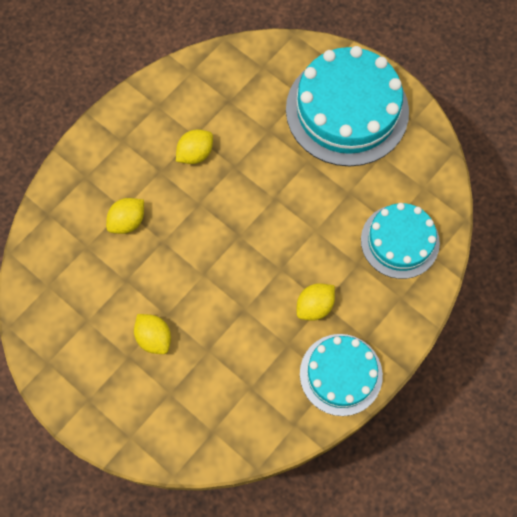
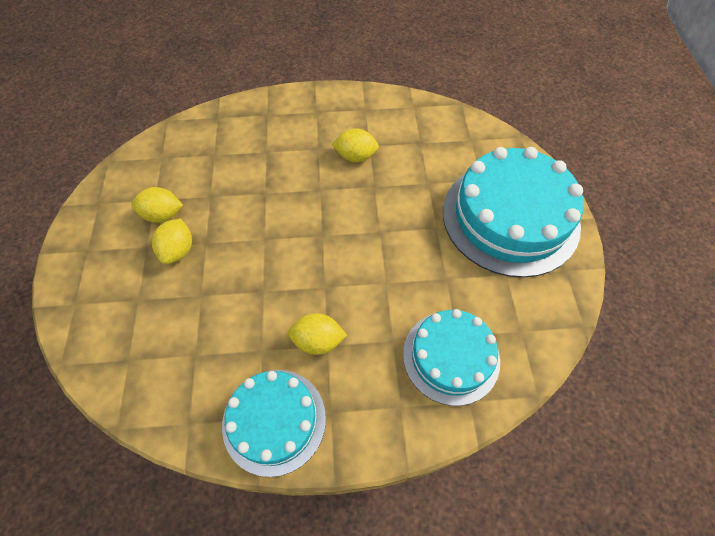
camera: 45 degrees right, 10 degrees down
yellow lemon [106,198,144,234] -> yellow lemon moved to [131,187,183,223]

